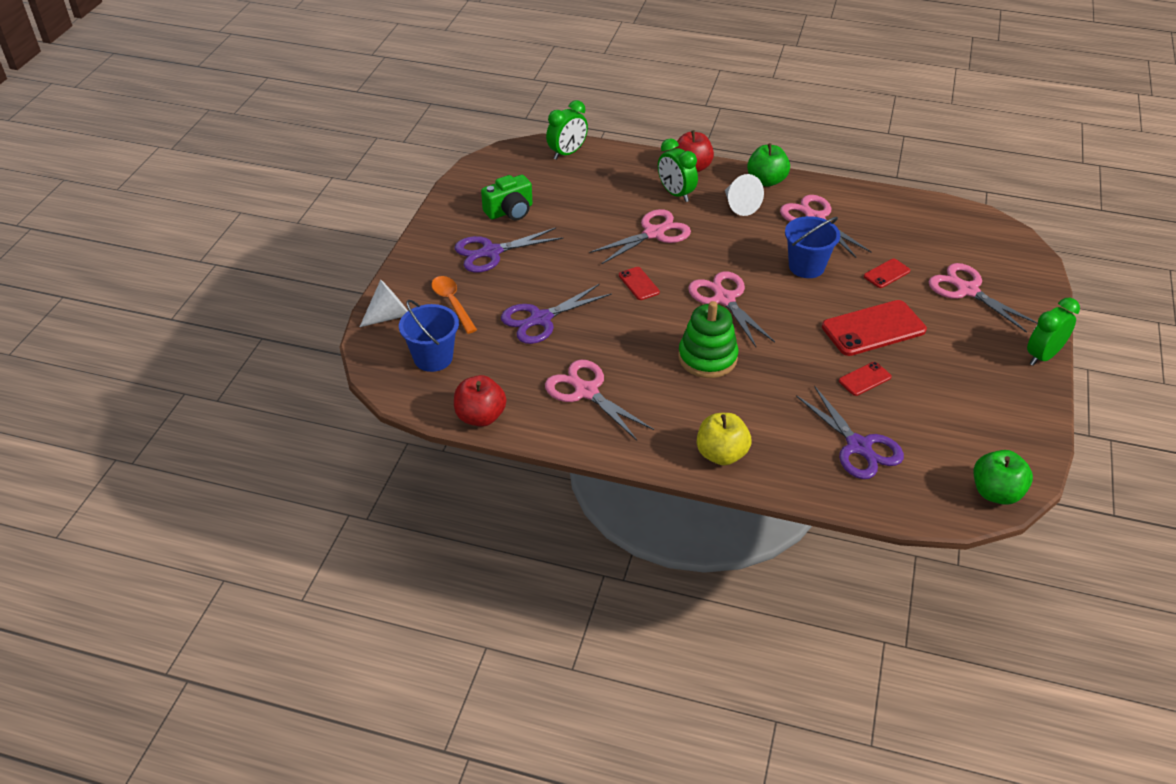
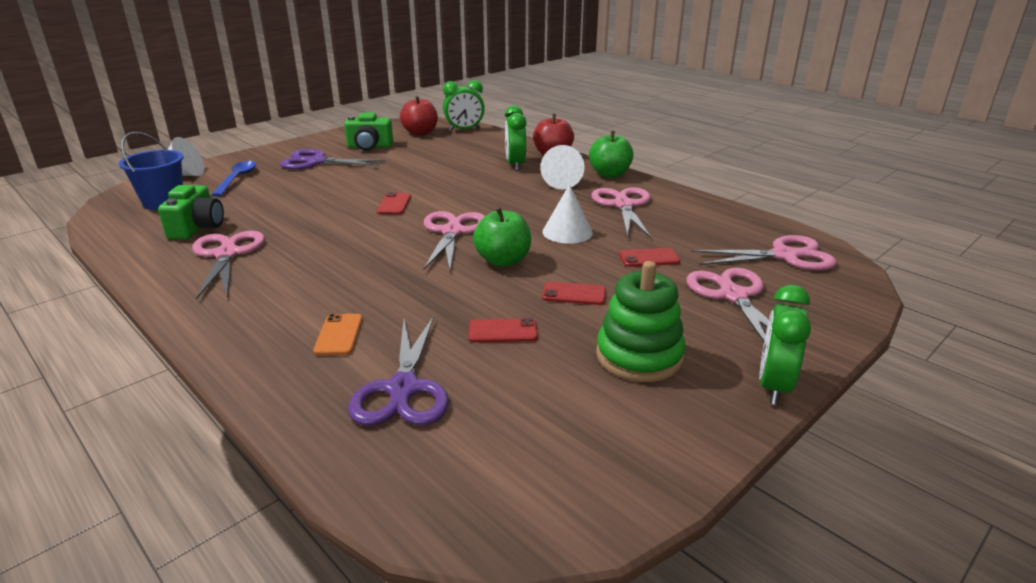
camera: 30 degrees right, 15 degrees down
orange spoon [432,276,477,334] -> blue spoon [212,161,256,197]
red apple [454,375,506,427] -> red apple moved to [400,96,438,136]
purple scissors [501,284,612,344] -> none
pink scissors [589,209,691,265] -> pink scissors moved to [691,235,837,270]
green stacking toy [678,301,738,378] -> green stacking toy moved to [596,261,686,382]
yellow apple [697,413,752,465] -> none
blue bucket [785,216,840,278] -> white cone [543,184,593,244]
red phone [822,300,927,356] -> red phone [542,282,606,305], size x0.50
green apple [974,450,1033,505] -> green apple moved to [473,207,531,267]
green clock [1027,298,1080,366] -> green clock turned 60 degrees counterclockwise [759,285,811,405]
none -> green camera [158,185,224,239]
none -> orange phone [313,314,363,355]

